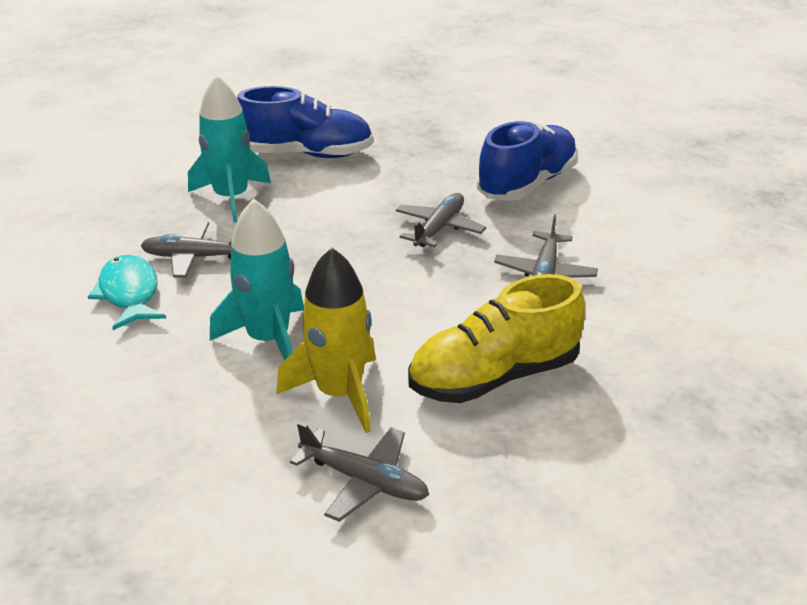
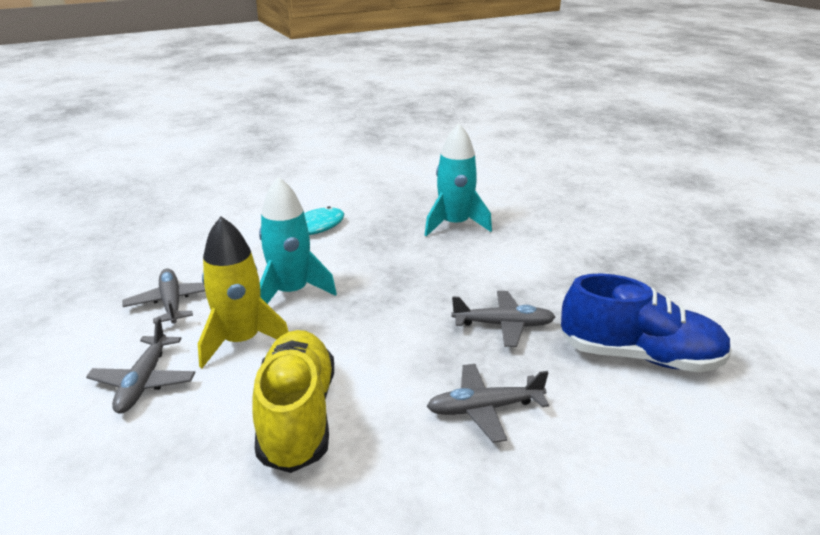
camera: 65 degrees right, 5 degrees down
grey plane [140,222,231,278] -> grey plane moved to [122,268,205,324]
blue shoe [237,86,373,158] -> none
yellow shoe [408,274,585,403] -> yellow shoe turned 45 degrees clockwise [252,330,334,473]

